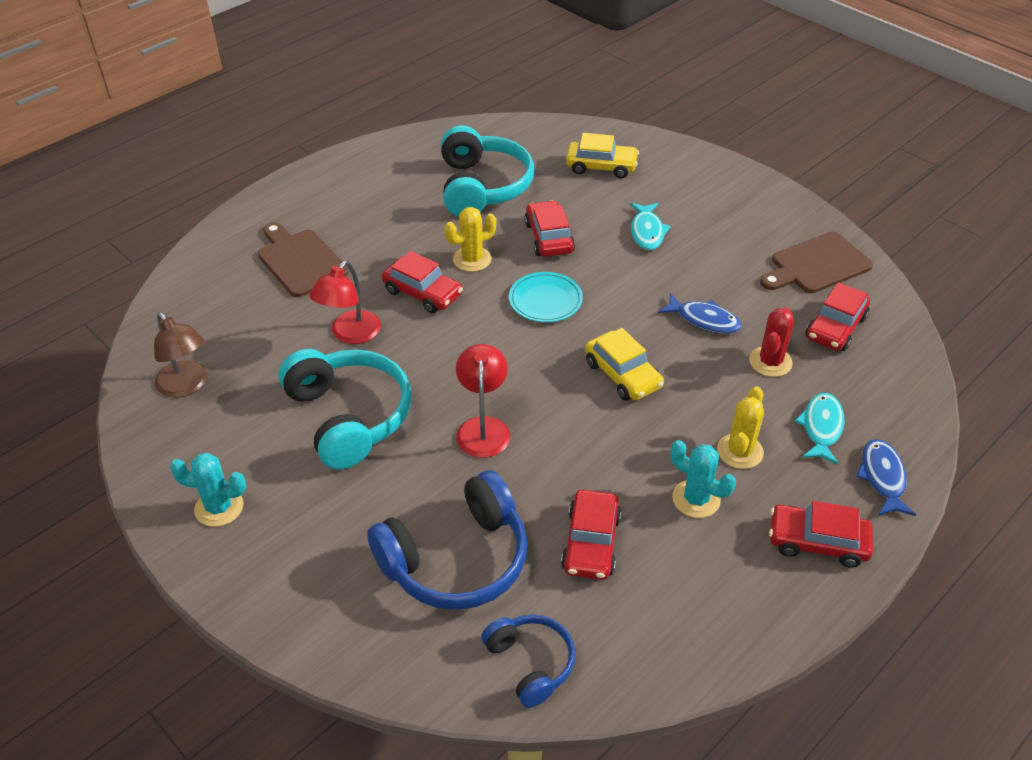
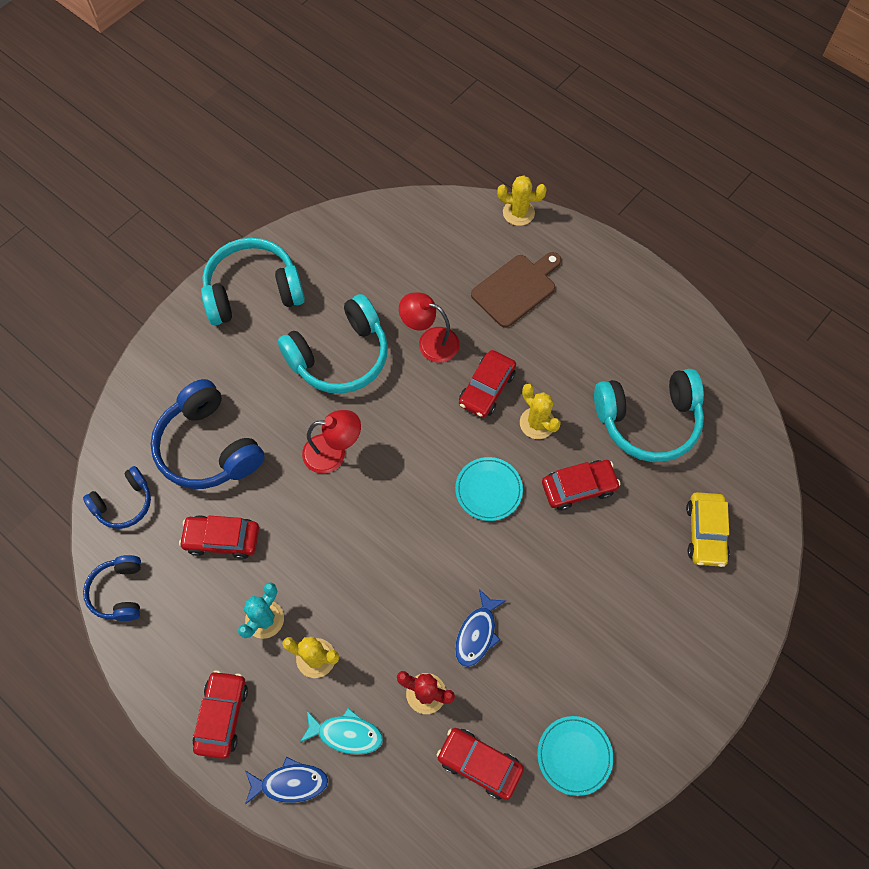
camera: 85 degrees right, 20 degrees up
brown lamp [154,312,207,398] -> none
turquoise cactus [170,453,246,527] -> turquoise headphones [201,238,305,326]
yellow car [585,328,664,401] -> none
turquoise fish [630,203,671,250] -> none
brown cutting board [760,232,873,293] -> turquoise plate [537,716,613,796]
none -> blue headphones [83,555,141,621]
none -> yellow cactus [497,175,547,226]

